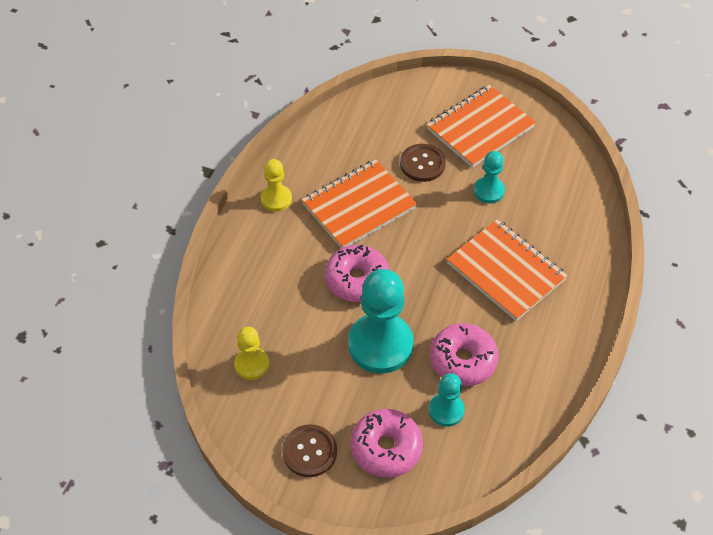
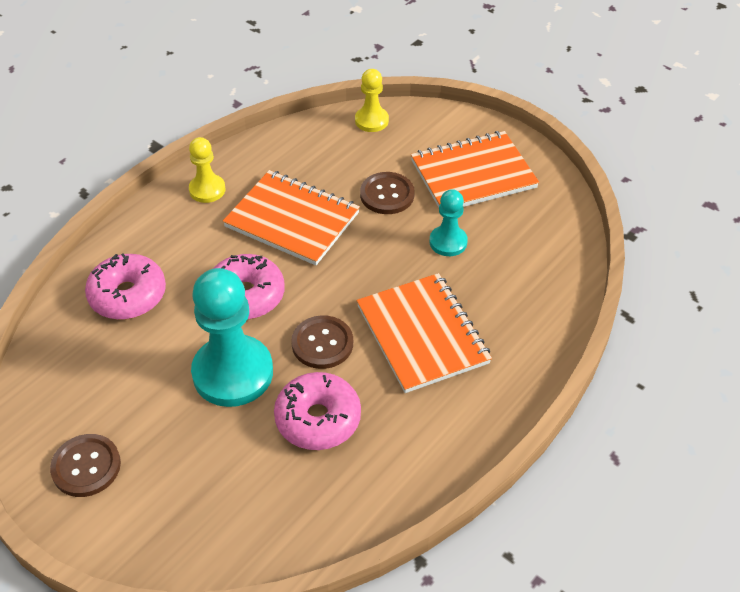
camera: 20 degrees right, 5 degrees down
yellow pawn [234,327,269,380] -> yellow pawn moved to [355,69,389,132]
orange notebook [302,159,417,248] -> orange notebook turned 45 degrees clockwise [223,170,360,265]
pink donut [351,409,423,478] -> pink donut moved to [85,253,166,320]
turquoise pawn [429,373,465,427] -> none
none -> brown button [291,315,353,369]

